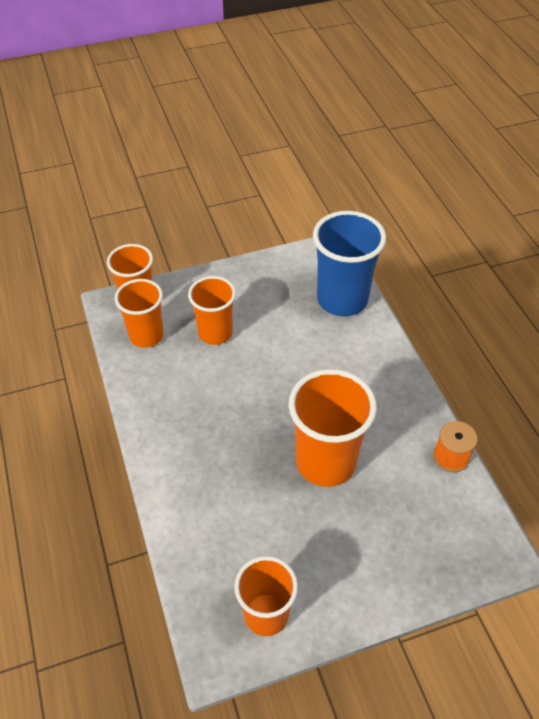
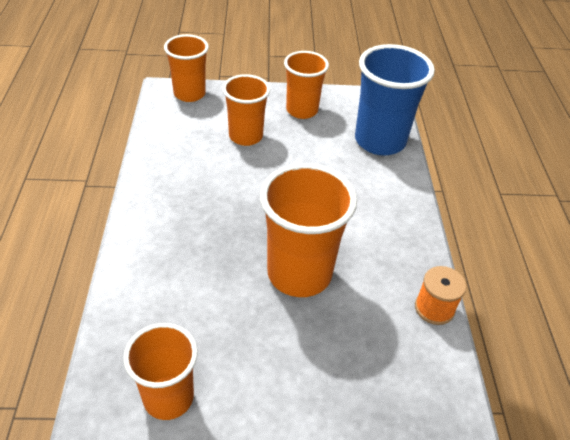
camera: 15 degrees right, 5 degrees down
orange cup [115,279,164,348] -> orange cup moved to [284,51,329,119]

